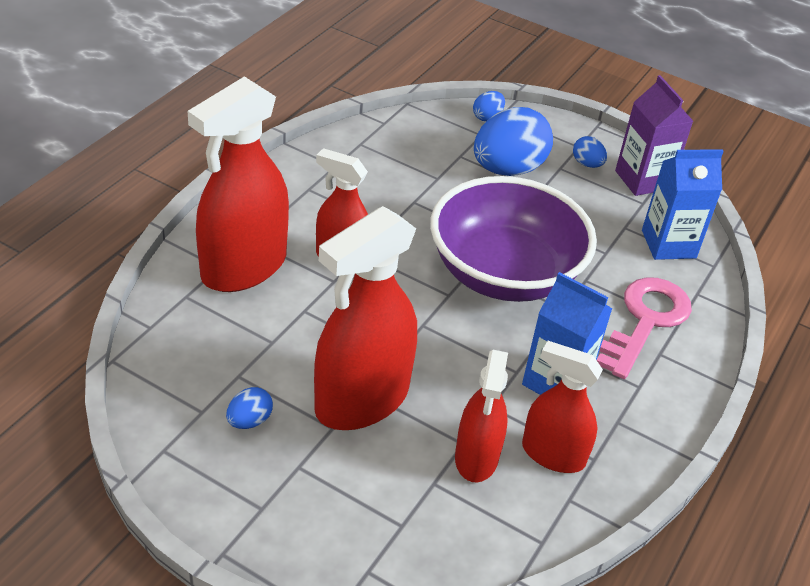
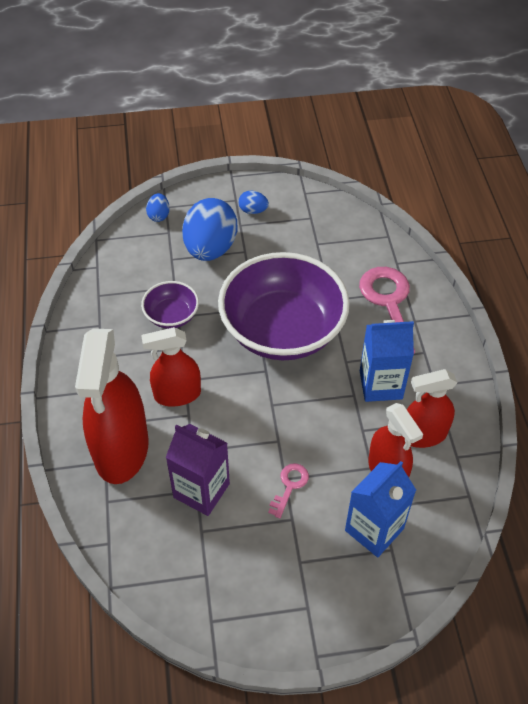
camera: 35 degrees left, 10 degrees up
blue egg [226,387,273,429] -> none
red spray bottle [314,206,417,430] -> pink key [268,463,309,518]
purple carton [615,75,693,196] -> purple carton moved to [166,424,230,516]
blue carton [642,149,724,260] -> blue carton moved to [345,461,416,557]
none -> purple bowl [141,281,199,329]

